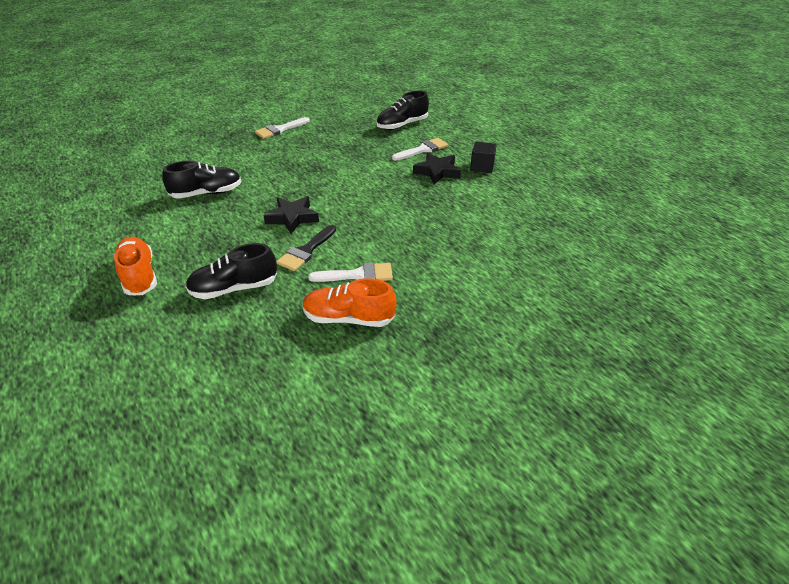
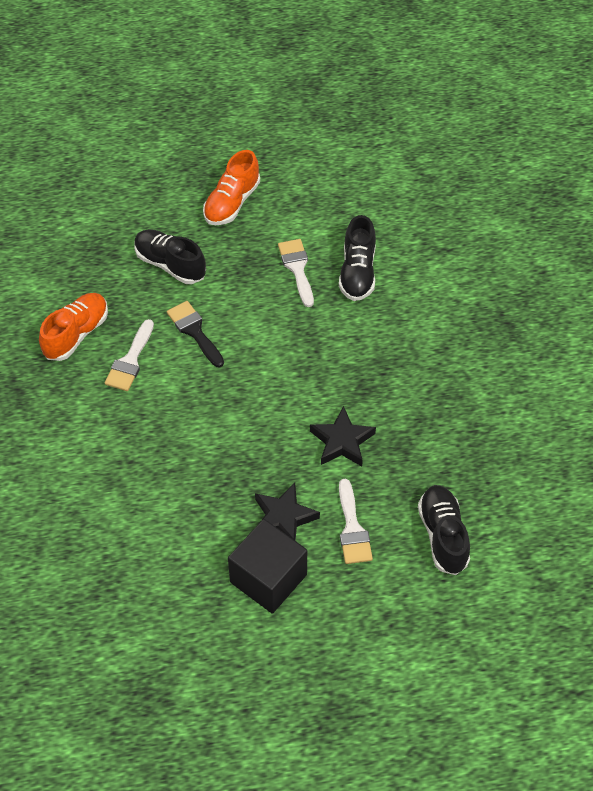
camera: 115 degrees right, 15 degrees up
orange shoe [114,237,157,295] -> orange shoe turned 120 degrees clockwise [203,150,260,225]
black shoe [186,243,277,299] -> black shoe turned 60 degrees counterclockwise [134,229,206,284]
white brush [255,117,310,139] -> white brush moved to [278,239,314,307]
black star [264,196,319,234] -> black star moved to [310,406,376,466]
black cube [470,142,497,173] -> black cube [228,519,307,614], size x1.73

